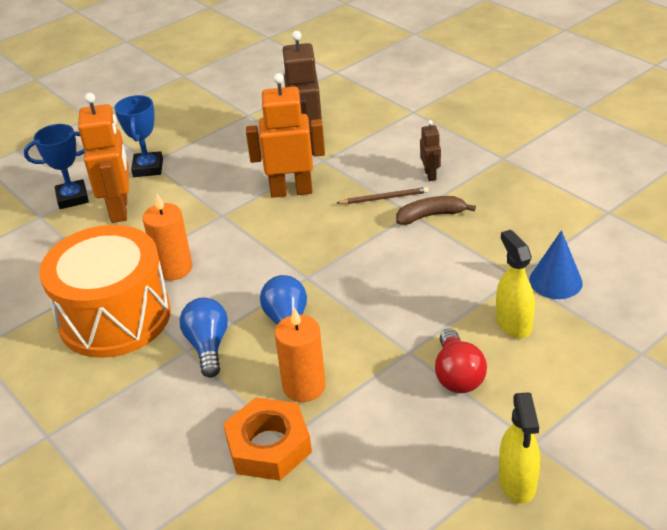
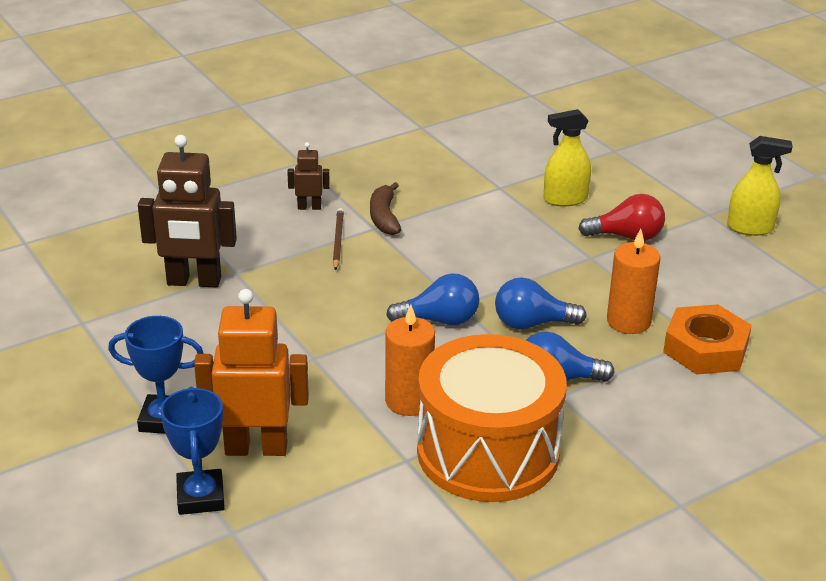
camera: 85 degrees left, 5 degrees down
orange robot [246,73,325,198] -> none
blue cone [529,230,583,299] -> none
none -> blue light bulb [386,273,479,325]

